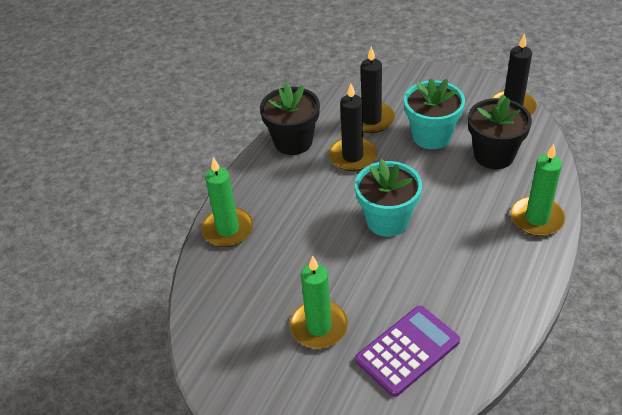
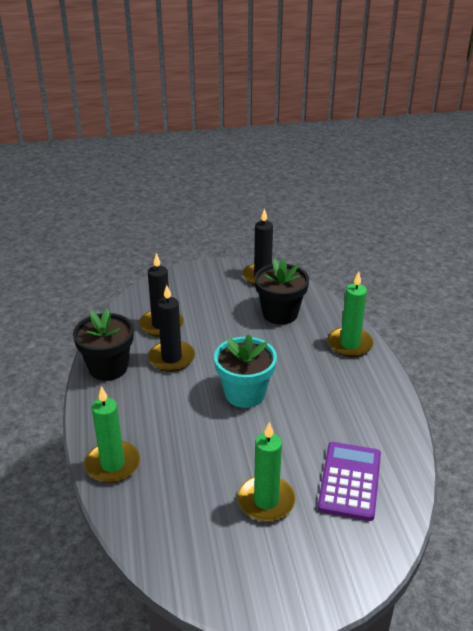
camera: 40 degrees left, 10 degrees down
turquoise flower pot [404,78,465,149] -> none

